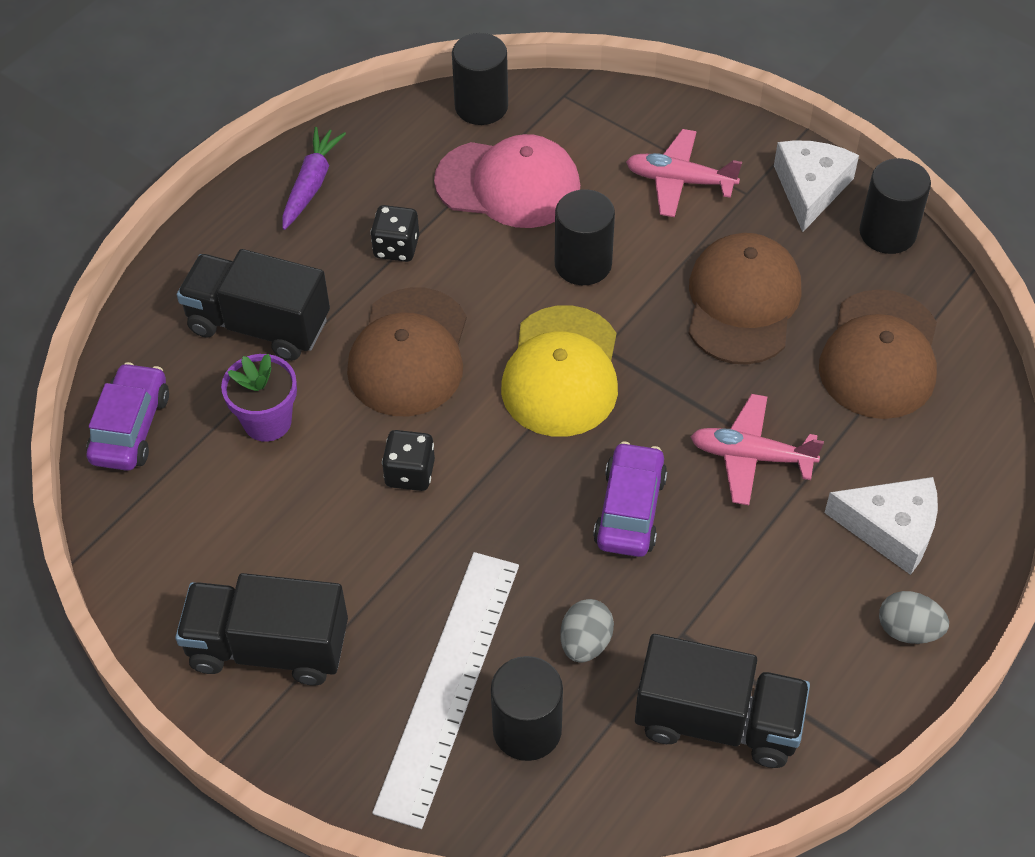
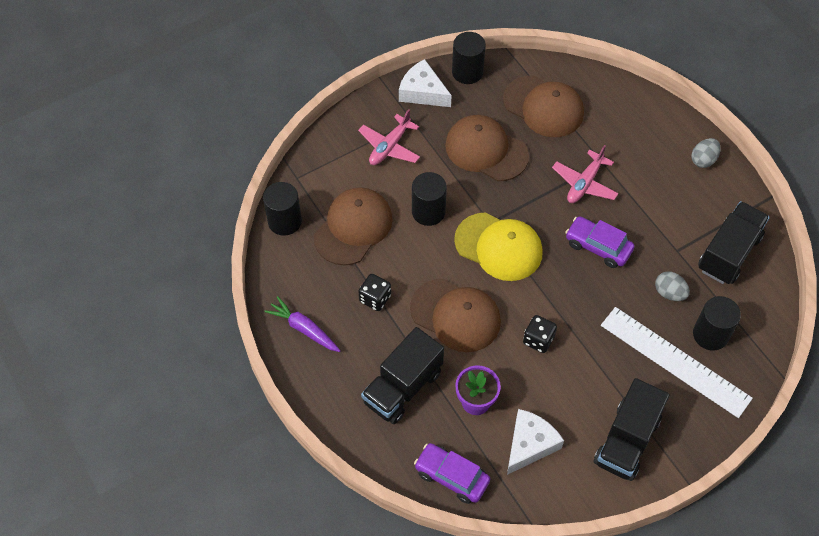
camera: 70 degrees left, 5 degrees up
pink cap [434,134,580,228] -> brown cap [314,187,393,265]
white cheese [824,477,938,575] -> white cheese moved to [507,409,564,475]

